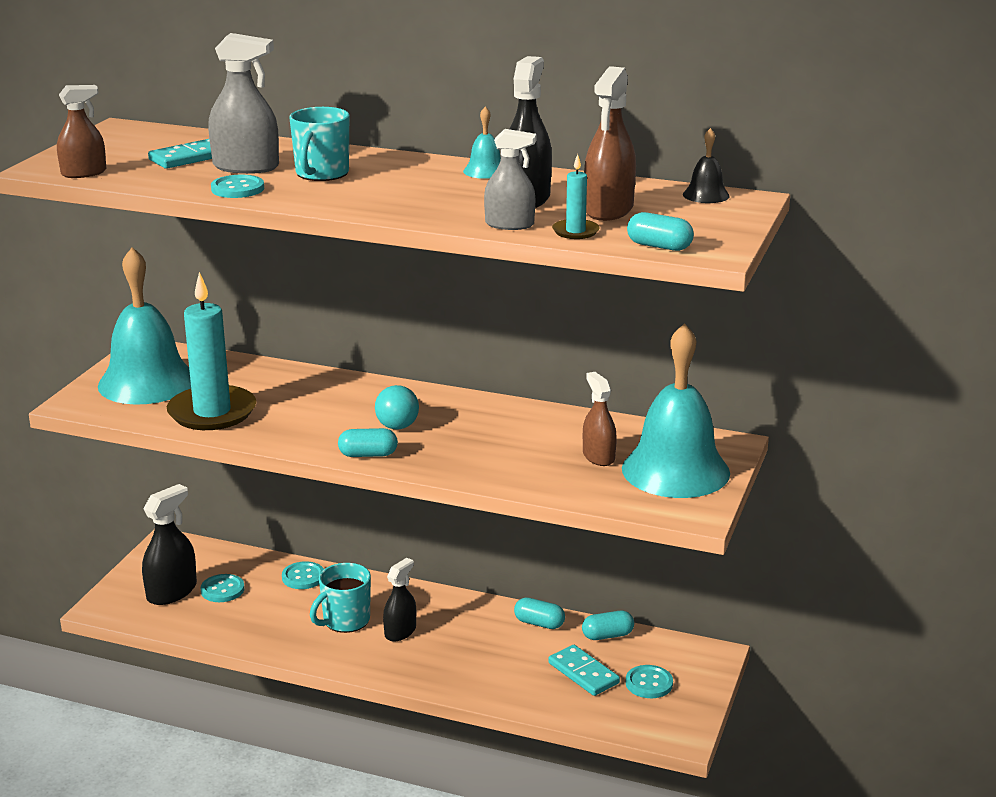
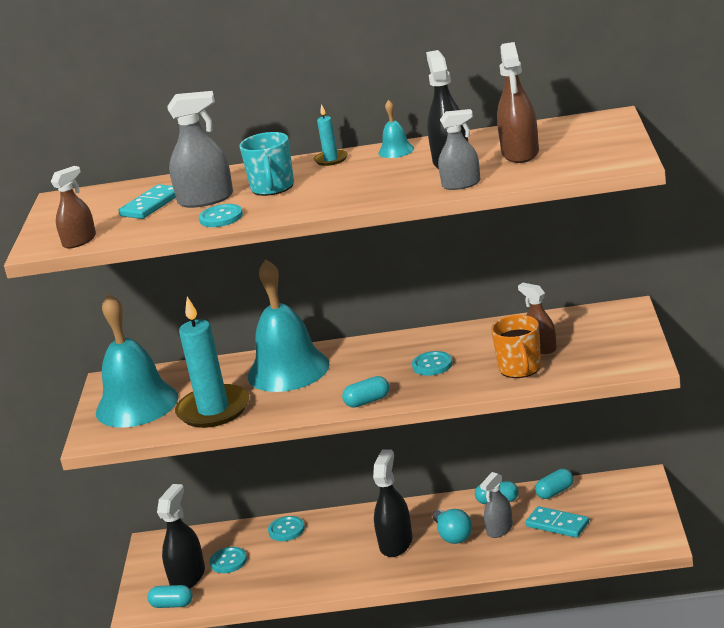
camera: 15 degrees left, 0 degrees up
turquoise mug [310,563,371,633] -> none
turquoise light bulb [375,385,419,430] -> turquoise light bulb moved to [433,509,472,544]
black spray bottle [383,558,416,641] -> black spray bottle [373,450,412,557], size x1.50
turquoise candle [552,154,600,239] -> turquoise candle moved to [314,104,348,166]
turquoise bell [622,323,730,498] -> turquoise bell moved to [248,259,330,392]
turquoise button [626,665,673,698] -> turquoise button moved to [412,351,452,376]
turquoise capsule [627,212,694,251] -> turquoise capsule moved to [147,585,193,608]
black bell [683,128,730,203] -> none
none -> grey spray bottle [480,472,513,538]
none -> orange mug [491,315,541,378]

